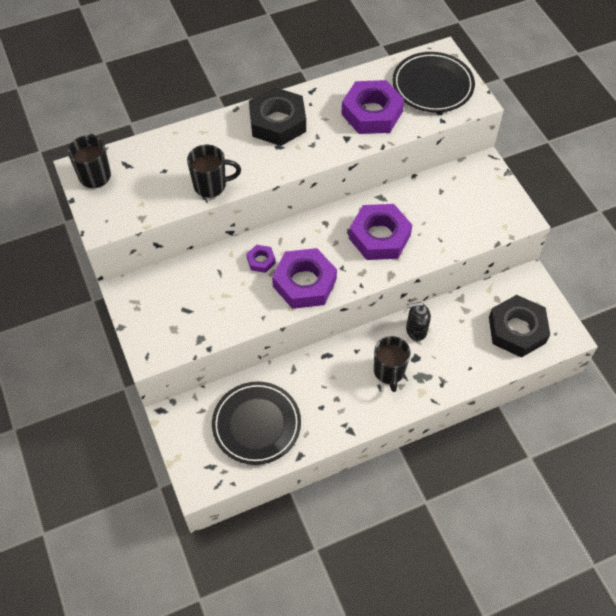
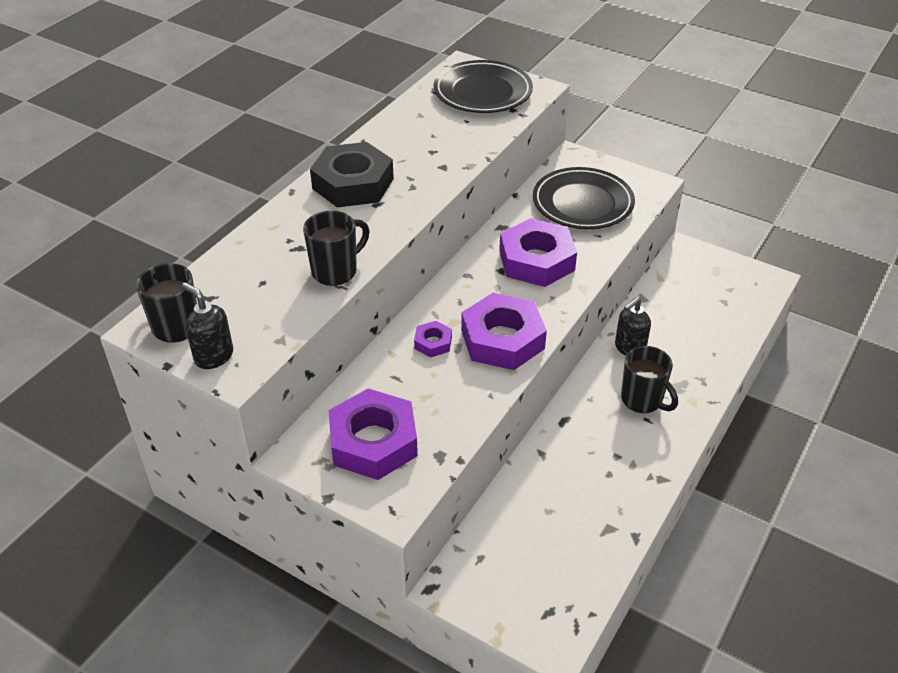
camera: 35 degrees left, 15 degrees down
black plate [212,381,301,465] -> black plate moved to [533,167,635,229]
purple nut [341,80,404,134] -> purple nut moved to [329,388,418,480]
black nut [489,295,550,358] -> none
none -> black soap dispenser [182,282,233,369]

